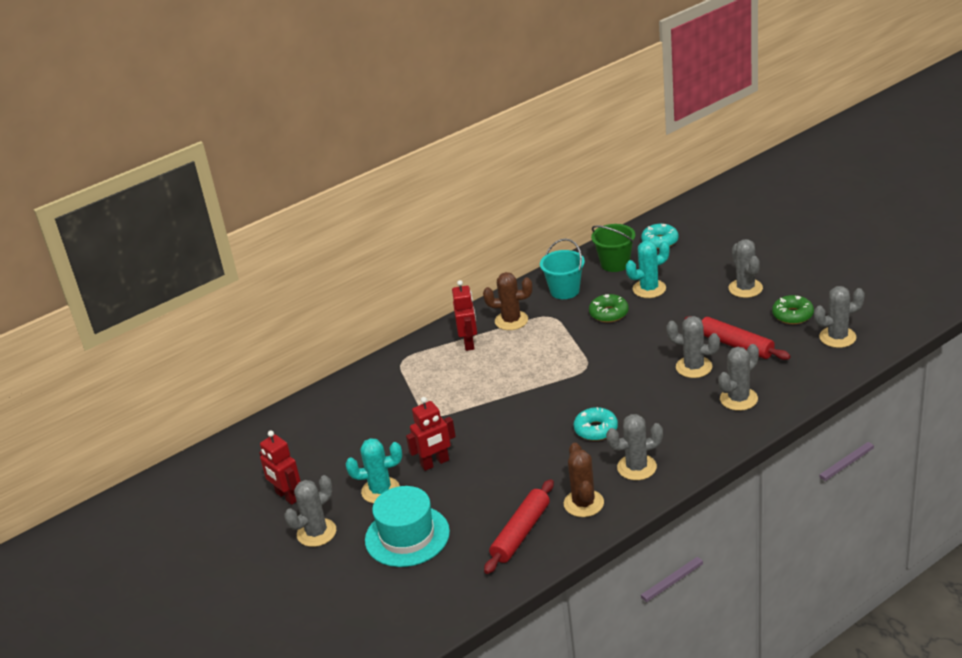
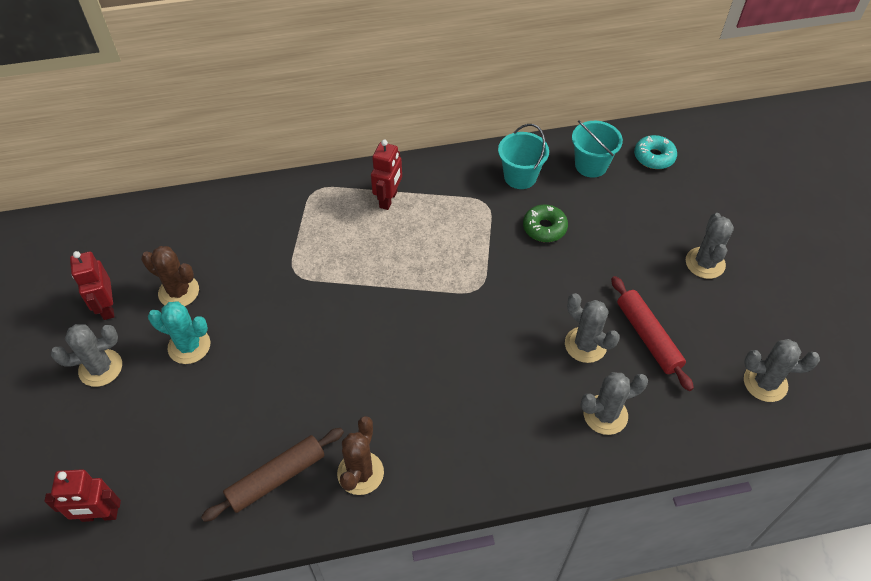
camera: 20 degrees right, 20 degrees up
turquoise hat [365,486,450,567] -> none
red robot [406,397,456,471] -> red robot moved to [44,469,121,522]
brown cactus [483,272,532,330] -> brown cactus moved to [141,246,199,306]
red rolling pin [484,479,554,574] -> brown rolling pin [201,428,344,522]
turquoise donut [574,407,618,441] -> none
green bucket [591,224,635,272] -> turquoise bucket [572,120,623,178]
grey cactus [606,414,663,480] -> none
turquoise cactus [626,240,670,298] -> none
green donut [772,295,814,324] -> none

